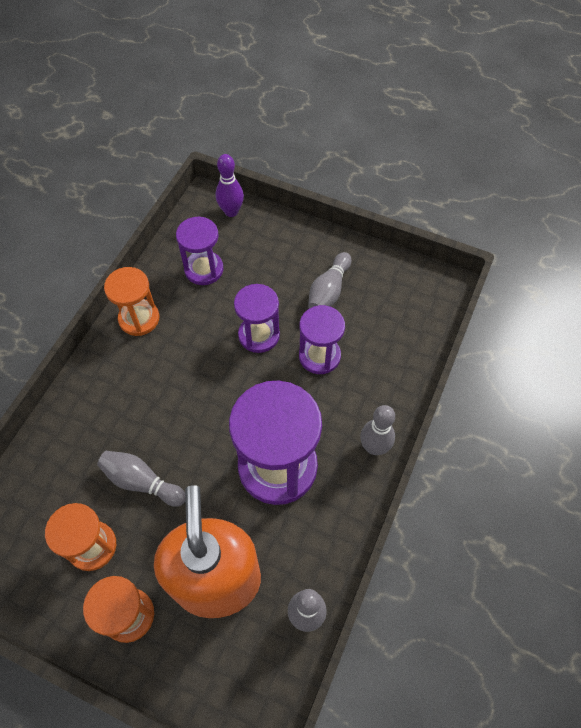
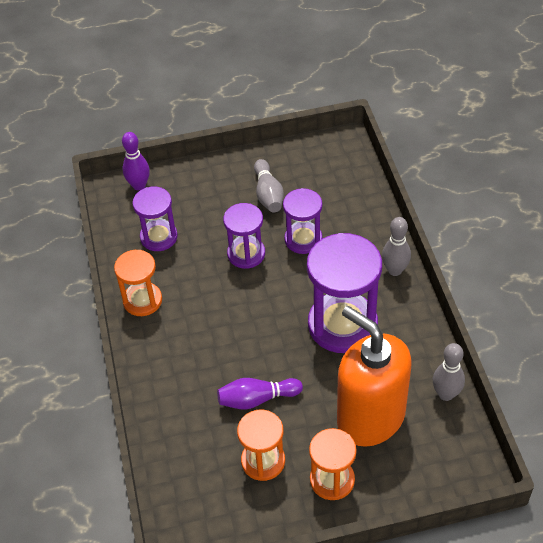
camera: 35 degrees left, 10 degrees down
grey bowling pin [97,451,186,506] -> purple bowling pin [217,378,303,410]

